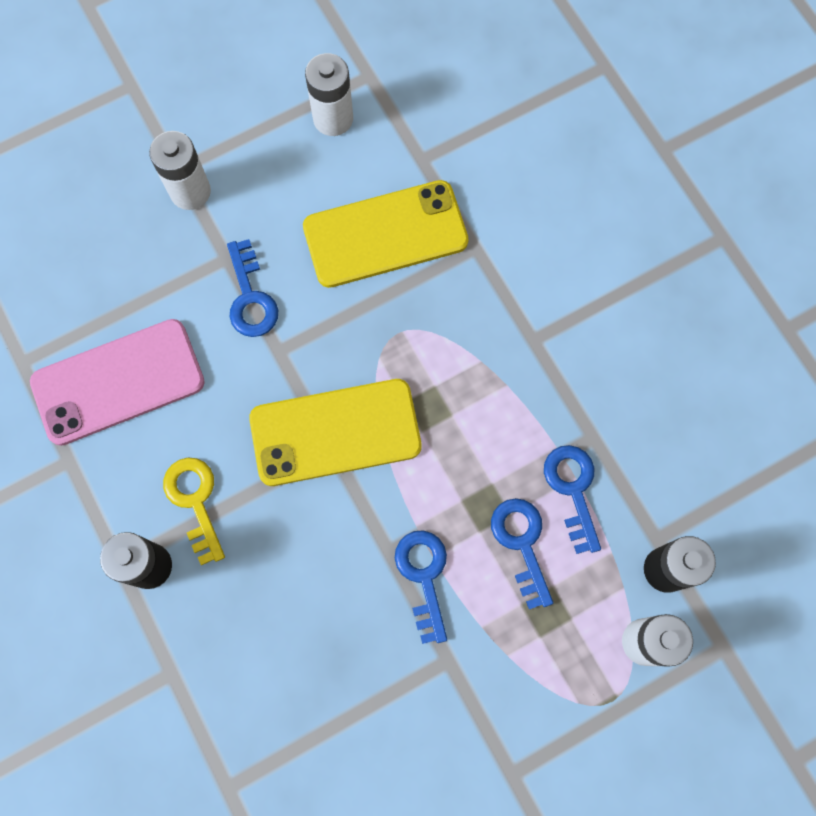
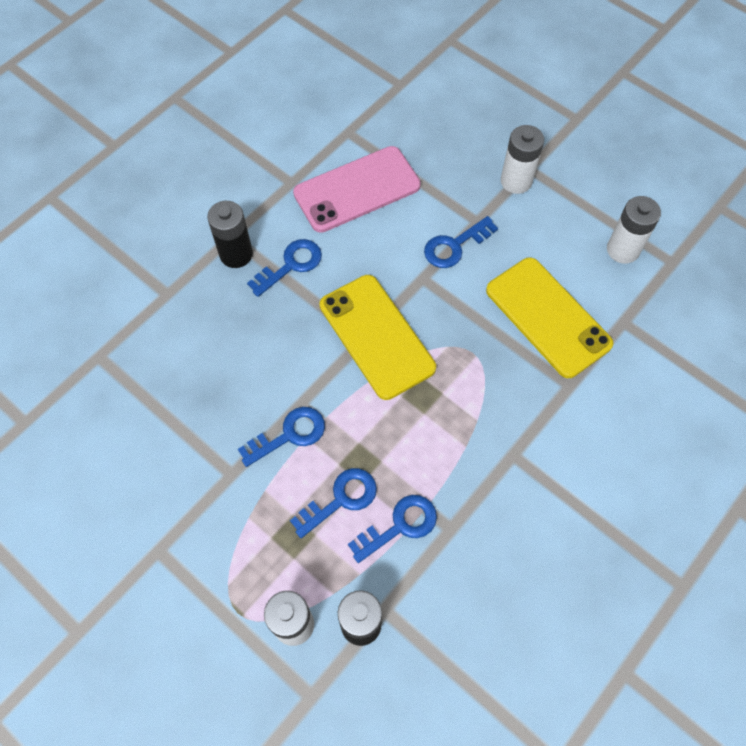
camera: 70 degrees right, 10 degrees down
pink phone [30,319,205,446] -> pink phone turned 75 degrees counterclockwise [293,146,421,233]
yellow key [163,458,225,565] -> blue key [247,239,322,297]

